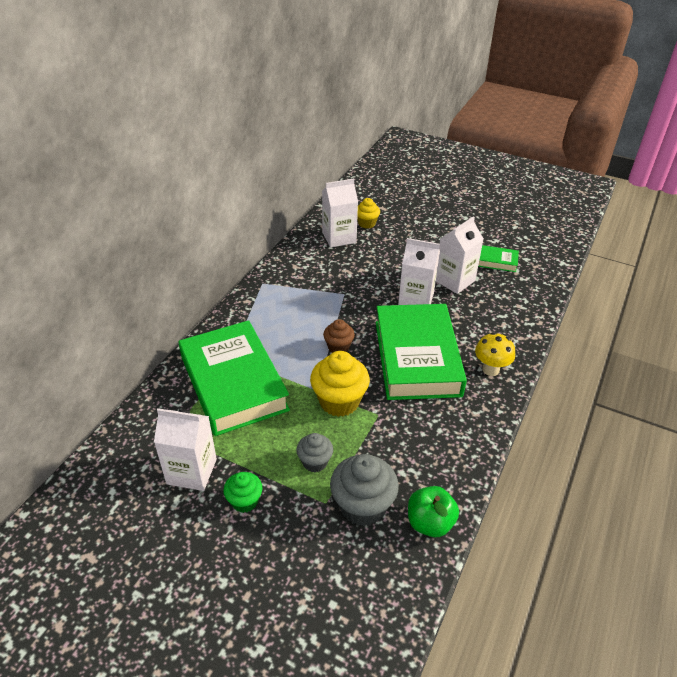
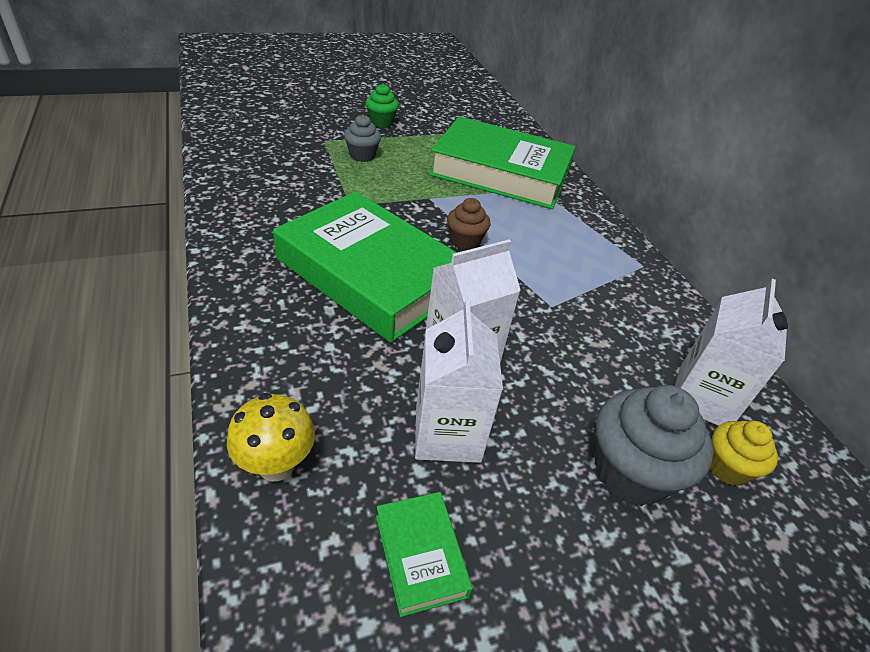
camera: 130 degrees right, 0 degrees up
white carton [154,408,217,491] -> none
yellow cupcake [310,351,370,417] -> none
grey cupcake [330,454,399,526] -> grey cupcake moved to [595,385,714,506]
green apple [408,486,459,537] -> none
yellow mushroom [475,332,515,376] -> yellow mushroom moved to [227,393,315,482]
green book [478,245,519,272] -> green book turned 75 degrees counterclockwise [376,492,473,617]

